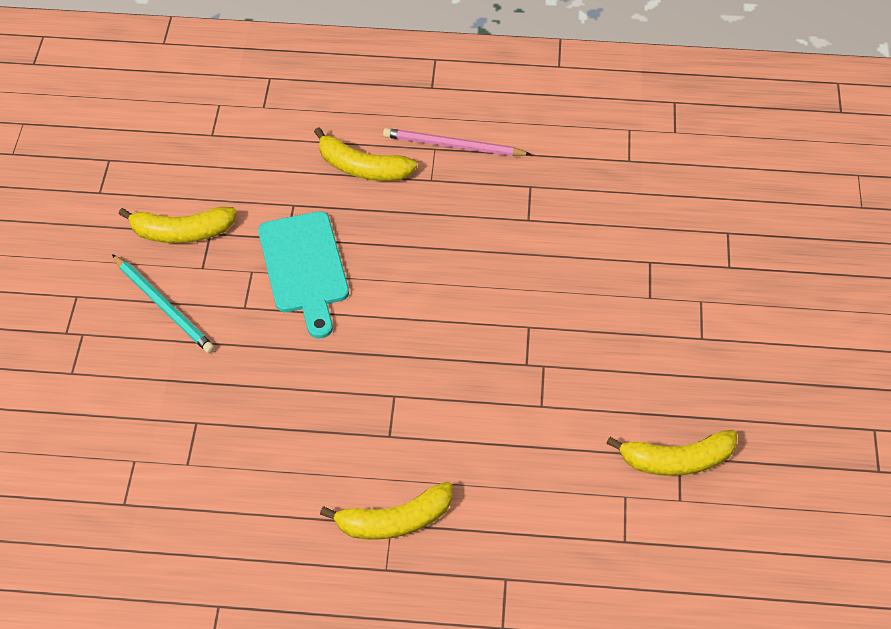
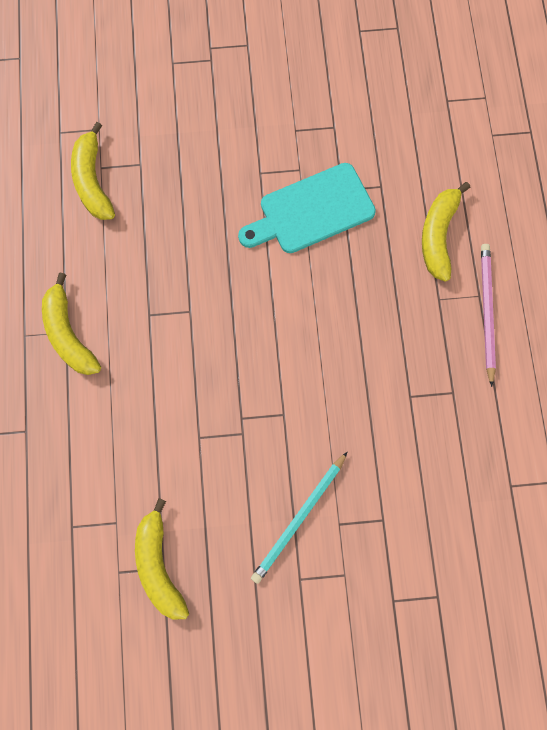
camera: 80 degrees right, 20 degrees up
turquoise pencil [112,254,215,353] -> turquoise pencil moved to [251,452,347,584]
yellow banana [118,207,237,243] -> yellow banana moved to [71,122,115,220]

